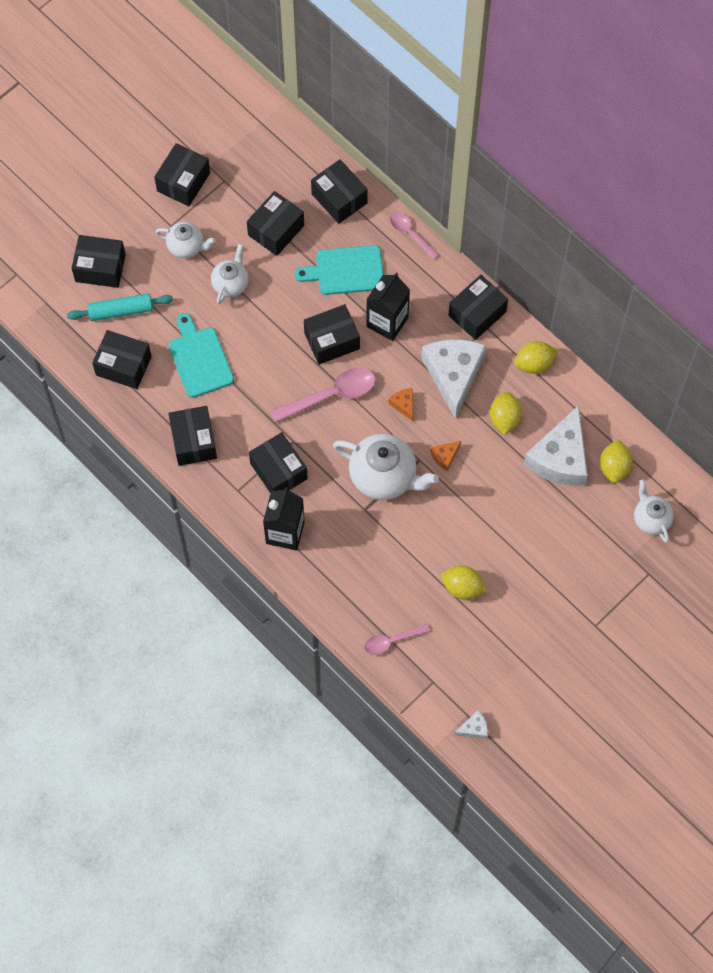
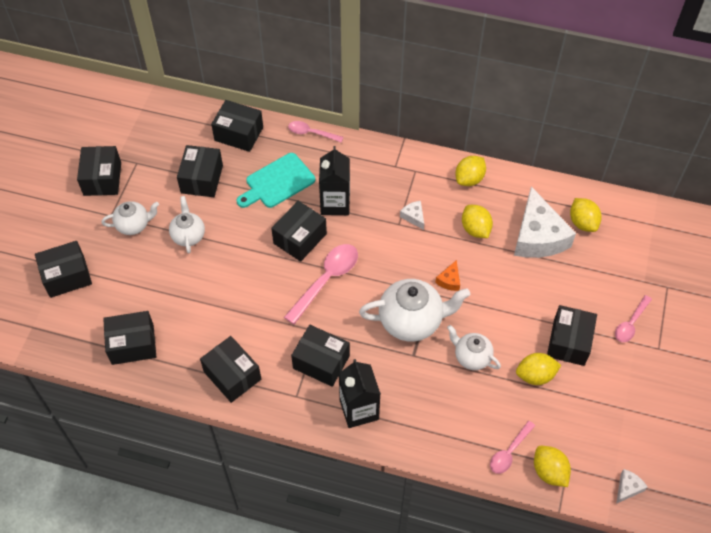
camera: 30 degrees left, 10 degrees down
turquoise rolling pin [67,293,173,321] -> none
turquoise cutting board [169,313,234,398] -> none
orange cheese [389,388,413,421] -> none
white cheese [421,339,486,419] -> white cheese [400,201,424,230], size x0.42
black box [448,275,508,340] -> black box moved to [547,305,597,366]
white teapot [634,479,674,543] -> white teapot moved to [447,325,501,370]
none -> yellow lemon [534,446,571,487]
none -> pink spoon [615,295,652,342]

